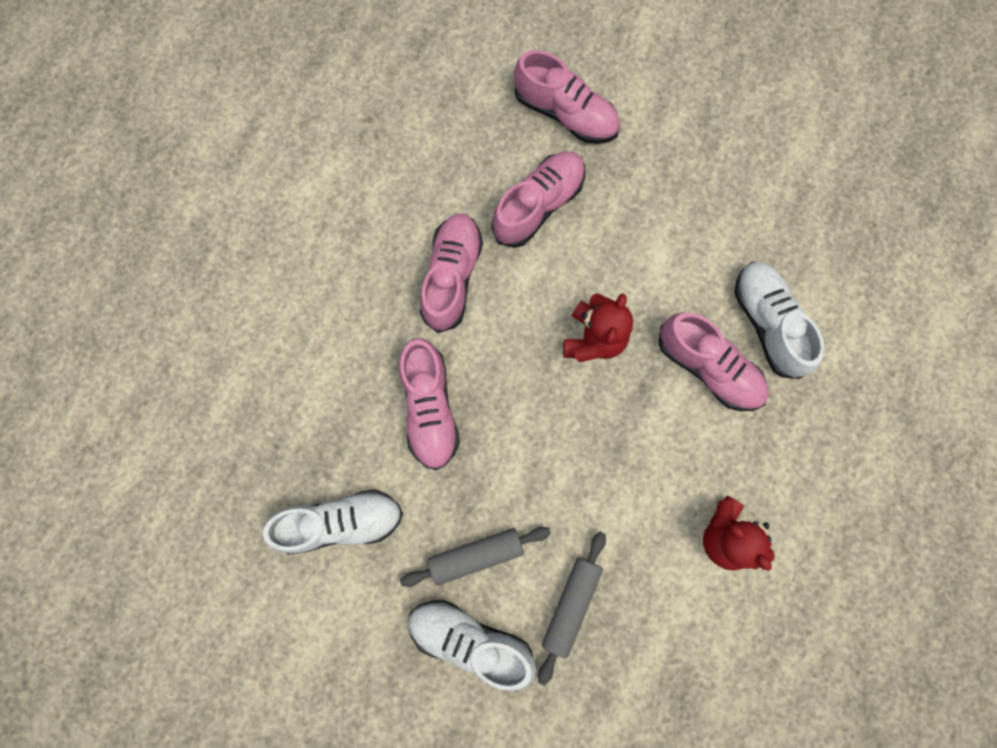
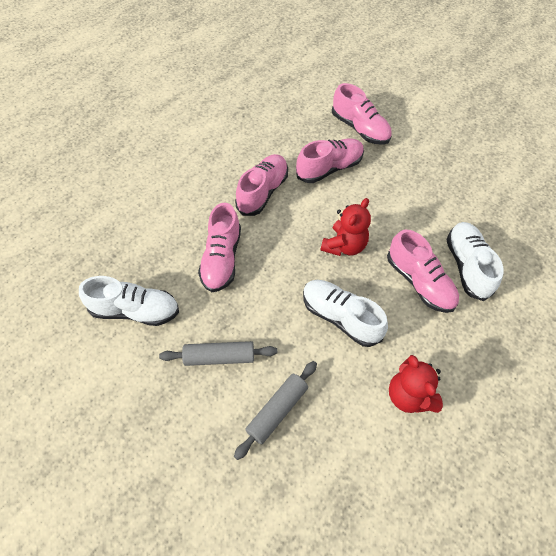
camera: 15 degrees right, 20 degrees down
white shoe [408,600,536,691] -> white shoe moved to [303,280,388,347]

